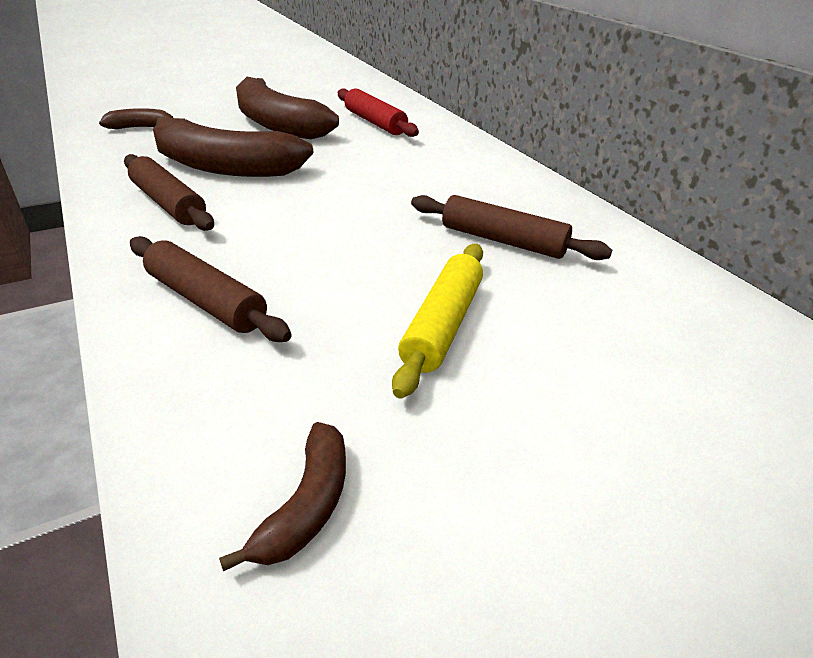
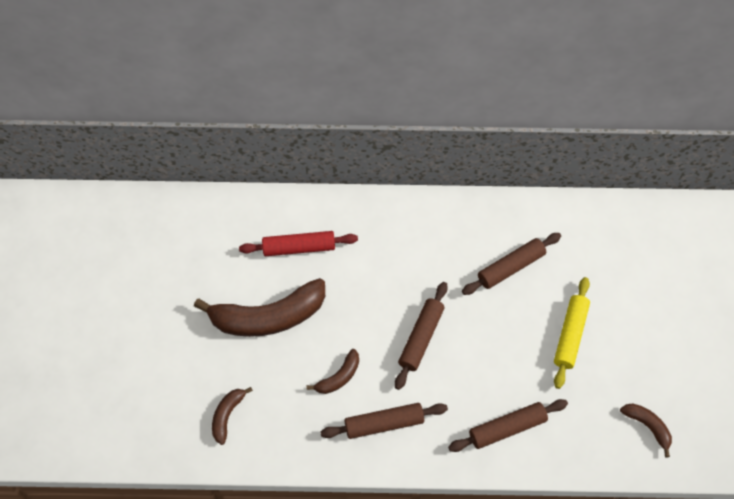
camera: 60 degrees left, 25 degrees up
brown banana [153,117,314,177] -> brown banana [307,349,359,394], size x0.47
yellow rolling pin [392,244,483,399] -> yellow rolling pin turned 60 degrees clockwise [554,277,590,389]
none -> brown rolling pin [395,282,448,390]

